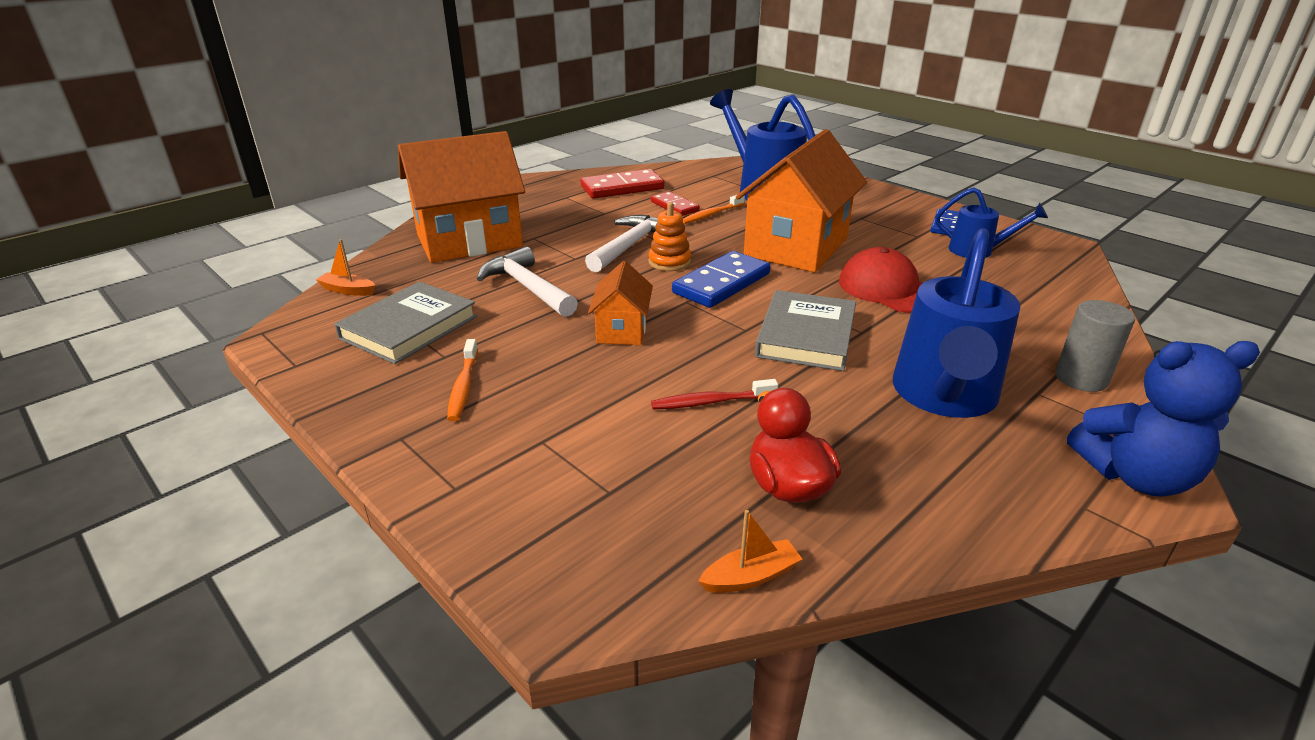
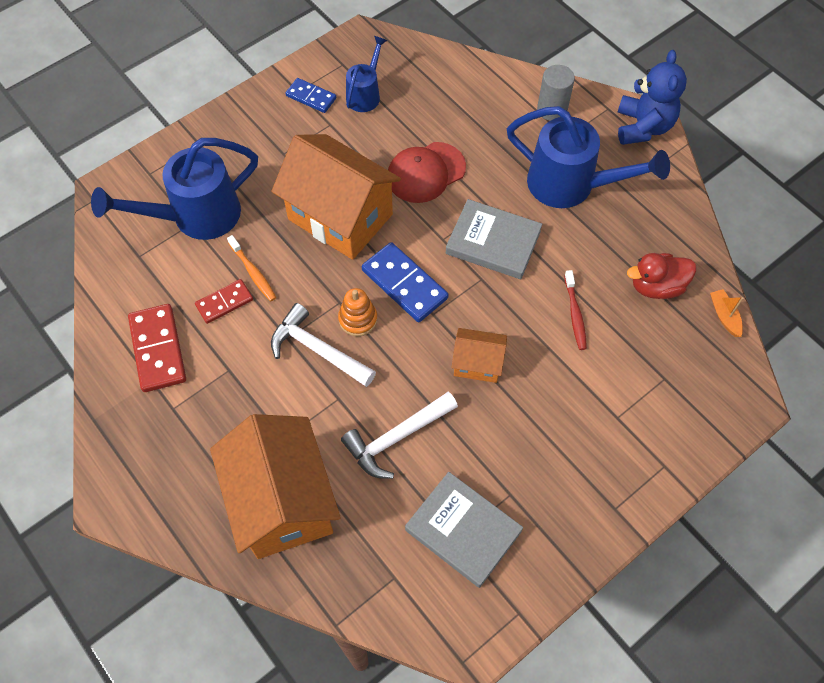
camera: 85 degrees left, 30 degrees up
orange boat [316,239,375,296] -> none
orange toothbrush [447,339,478,421] -> none

